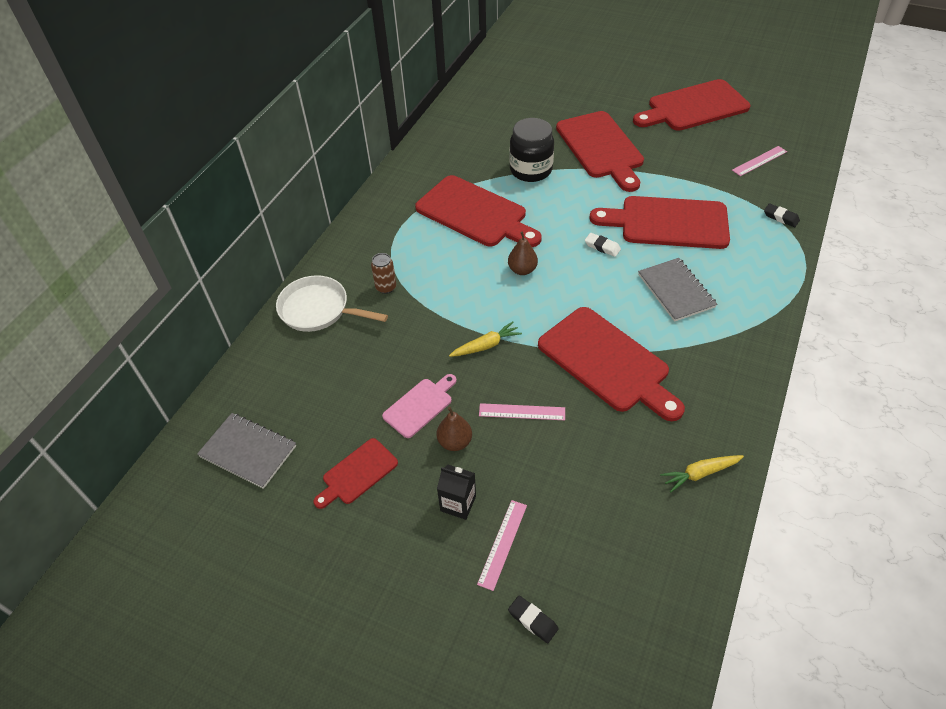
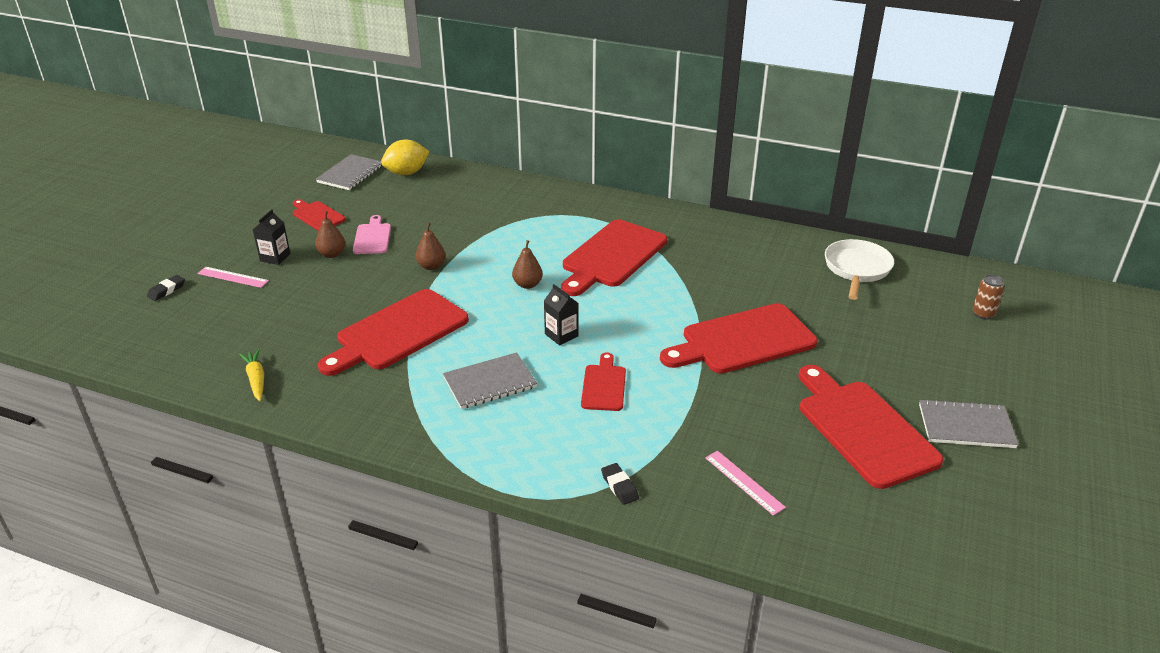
camera: 85 degrees right, 15 degrees down
white pan [276,275,388,332] -> white pan moved to [825,239,894,300]
brown can [371,253,396,294] -> brown can moved to [973,274,1005,320]
pink cutting board [382,374,457,438] -> pink cutting board turned 135 degrees counterclockwise [353,215,391,254]
yellow carrot [449,321,522,357] -> brown pear [416,223,446,270]
pink ruler [479,403,565,420] -> none
black jar [509,118,554,182] -> none
white eraser [585,233,621,257] -> black carton [544,284,579,346]
red cutting board [589,196,730,249] -> red cutting board [581,352,626,411], size x0.52
black eraser [764,203,800,227] -> black eraser turned 60 degrees counterclockwise [601,463,639,505]
none -> yellow lemon [381,140,429,175]
none -> grey notebook [919,399,1019,448]

